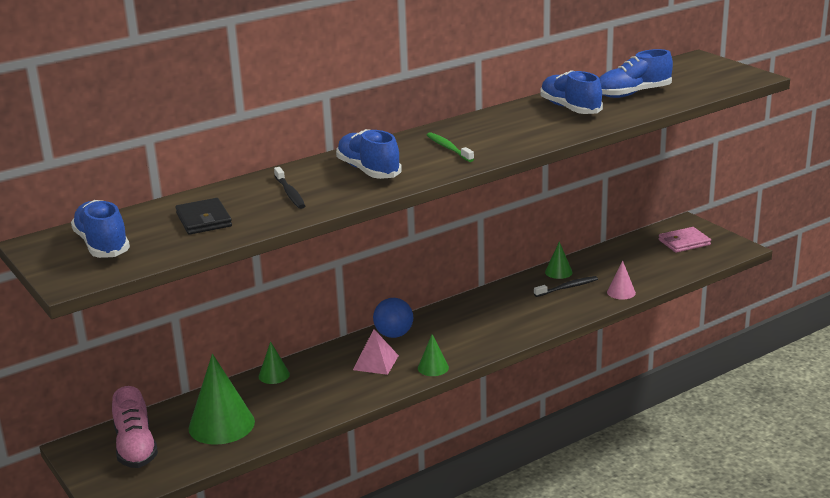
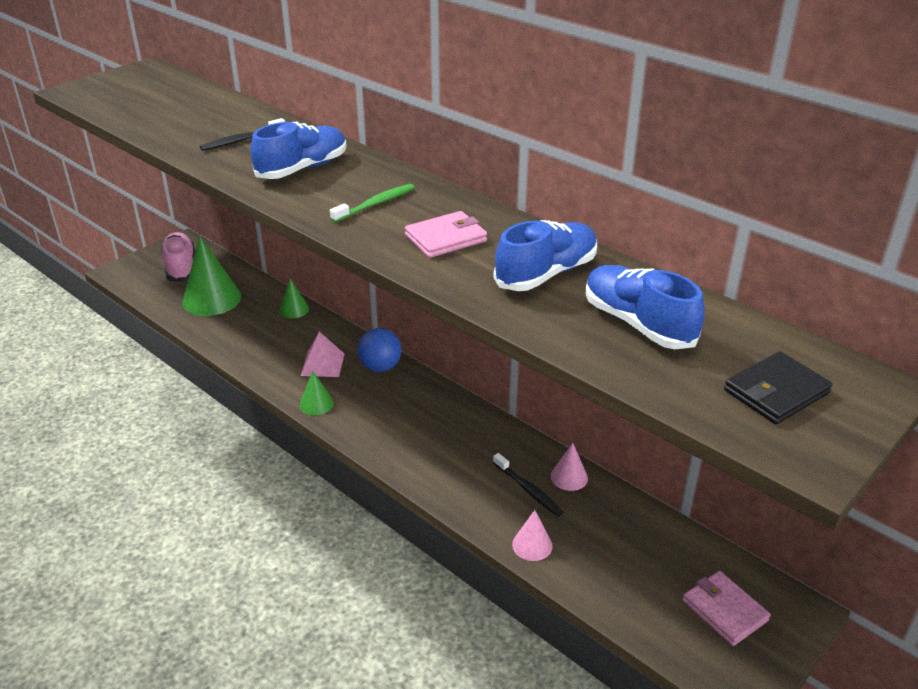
camera: 75 degrees right, 10 degrees up
blue shoe [71,200,130,258] -> none
pink shoe [112,386,158,468] -> pink shoe turned 105 degrees clockwise [161,232,194,282]
black wallet [175,198,232,235] -> black wallet moved to [724,351,833,424]
green cone [545,241,573,279] -> pink cone [551,443,588,491]
none -> pink wallet [405,211,487,258]

